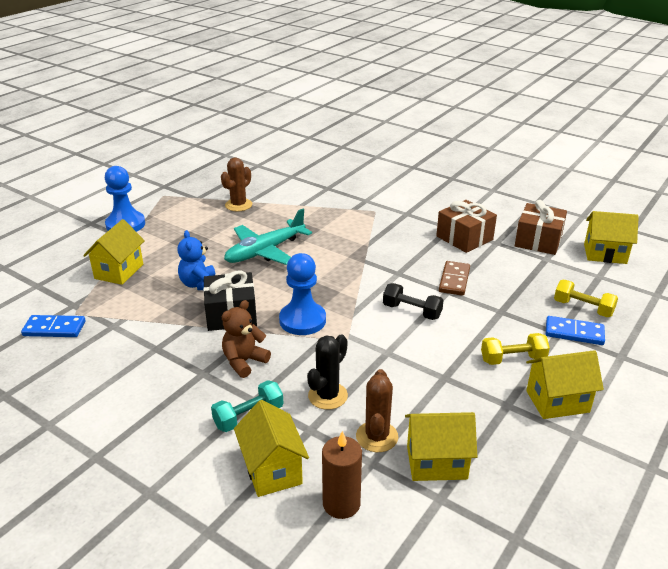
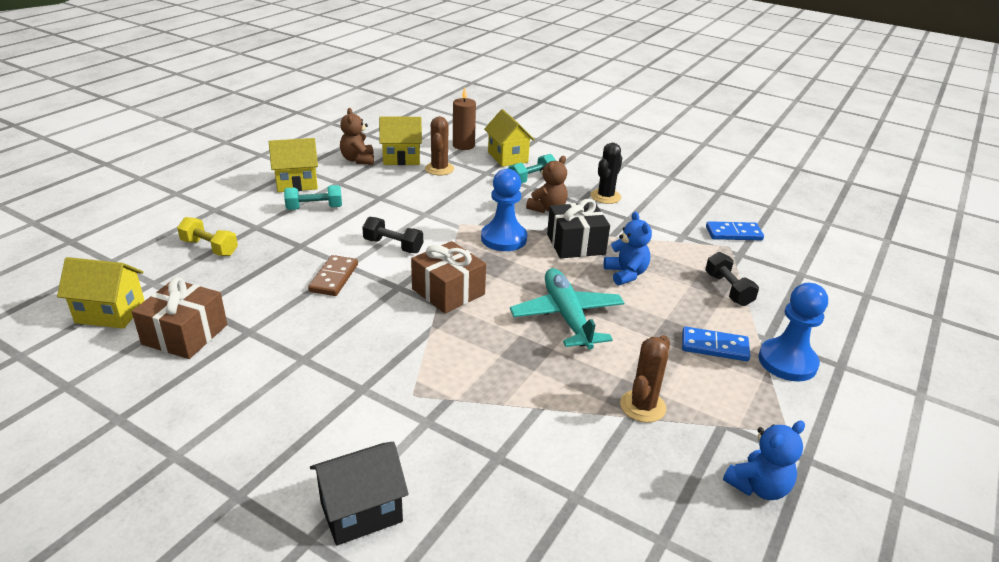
camera: 175 degrees right, 0 degrees up
yellow house [83,219,145,285] -> black dumbbell [705,252,759,306]
turquoise plane [224,209,312,265] -> turquoise plane turned 60 degrees counterclockwise [510,268,624,350]
black cactus [307,334,348,410] -> black cactus moved to [591,143,622,204]
brown gift [436,200,497,253] -> brown gift moved to [411,241,486,314]
yellow dumbbell [481,333,550,365] -> turquoise dumbbell [284,185,342,210]
blue domino [546,316,605,345] -> blue domino moved to [682,327,750,361]
none -> black house [310,442,409,546]
none -> brown teddy bear [340,108,374,165]
none -> blue teddy bear [723,421,805,500]

